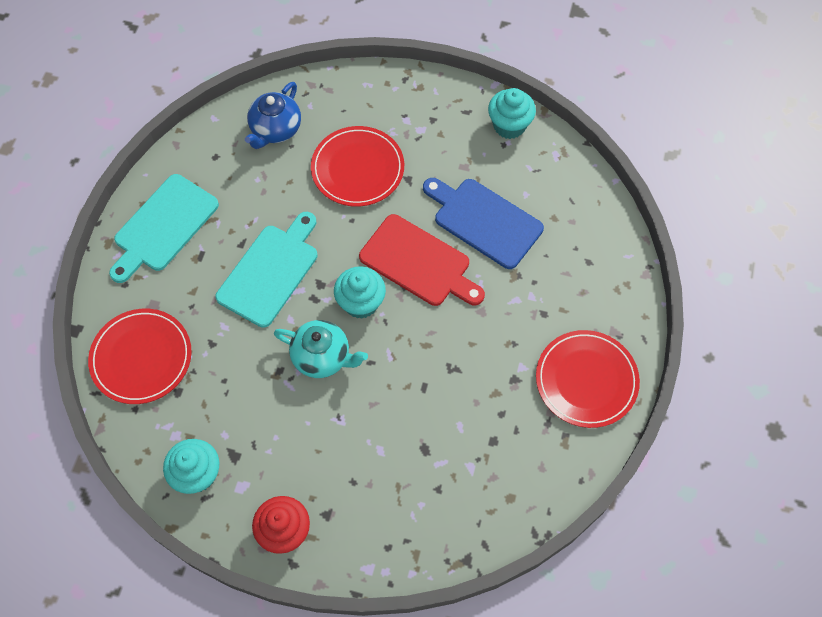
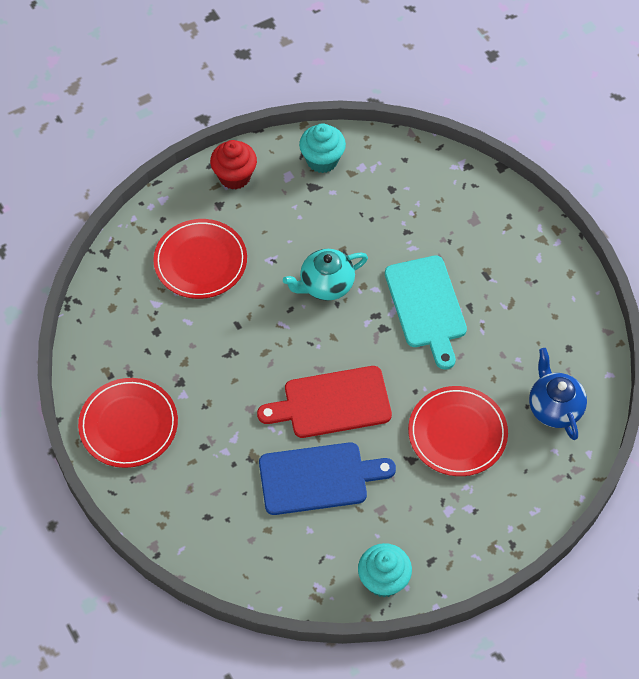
camera: 135 degrees right, 5 degrees down
red plate [88,309,192,404] -> red plate moved to [153,219,247,299]
turquoise cutting board [109,174,219,283] -> none
turquoise cupcake [334,266,386,319] -> none

